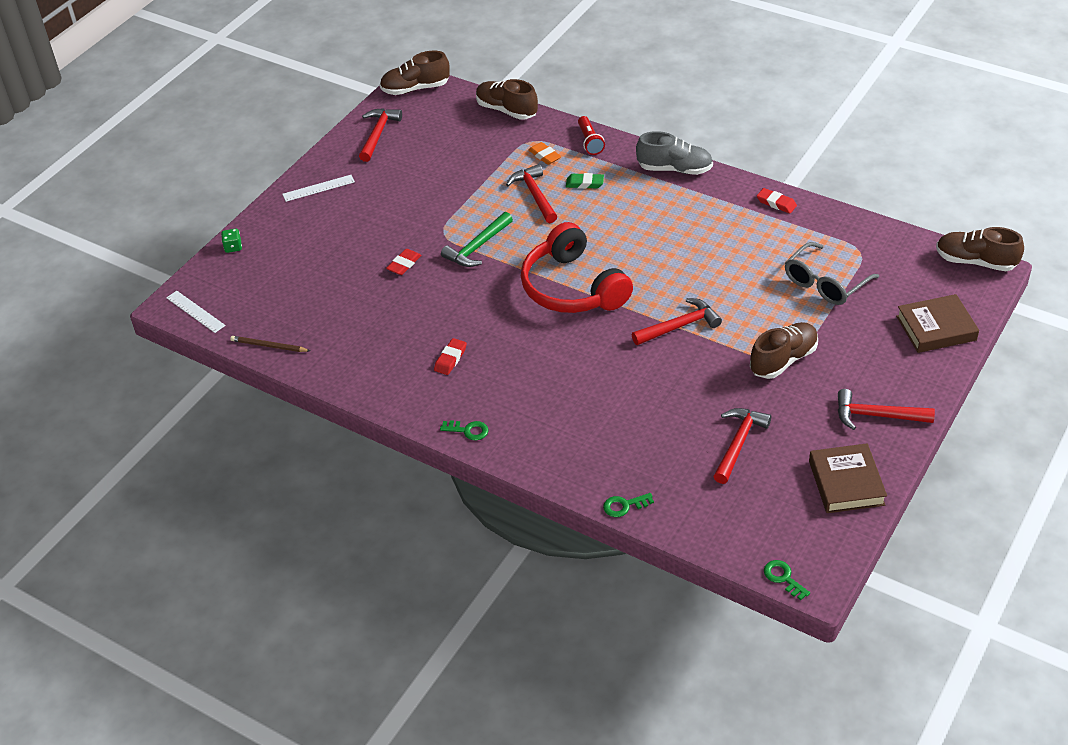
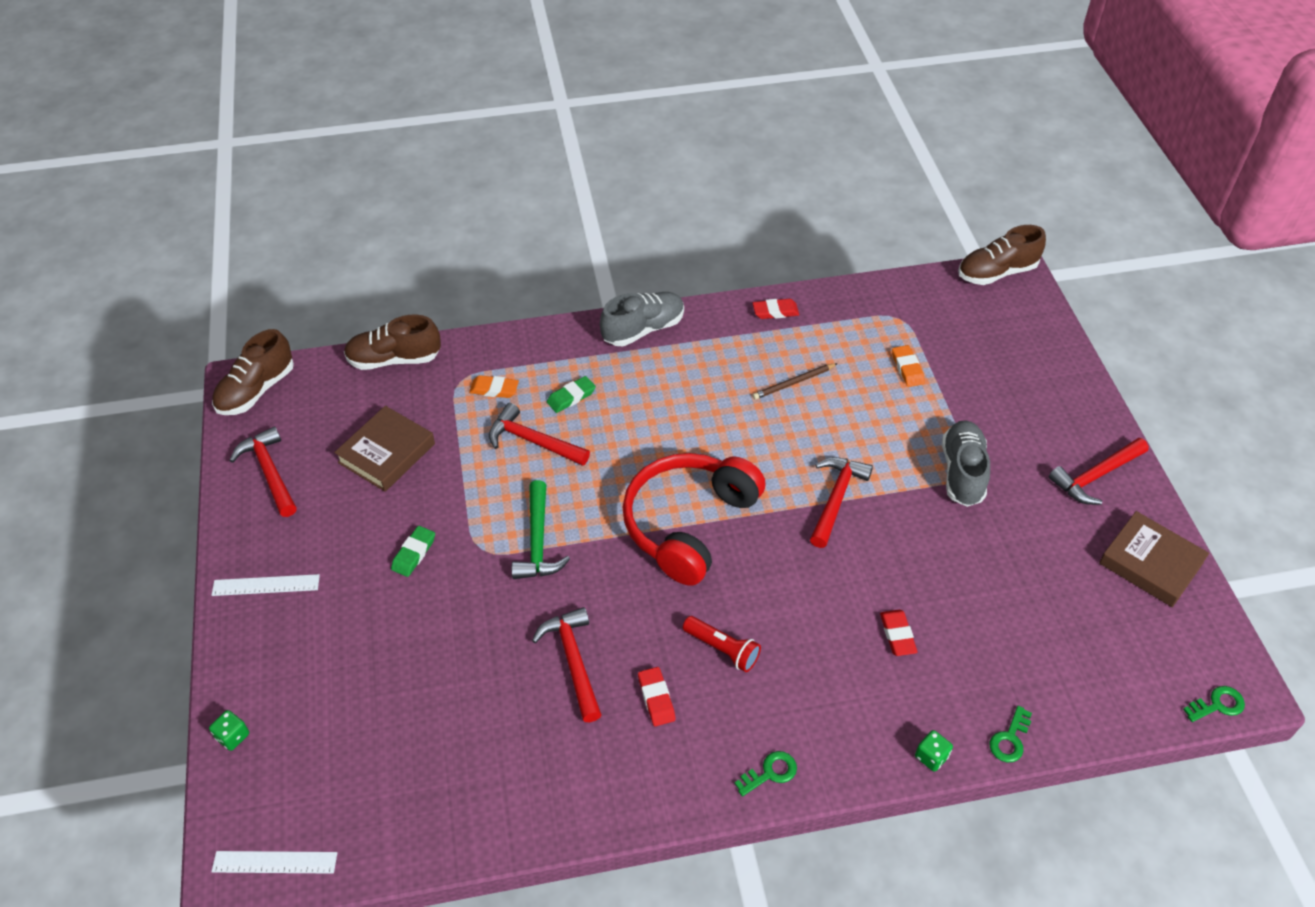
camera: 45 degrees left, 5 degrees up
brown pencil [230,336,310,352] -> brown pencil moved to [753,363,838,399]
white ruler [282,175,355,202] -> white ruler turned 60 degrees clockwise [212,574,320,596]
red eraser [386,249,422,275] -> red eraser moved to [880,610,917,656]
red headphones [521,222,633,313] -> red headphones turned 105 degrees clockwise [623,453,765,586]
red flashlight [578,116,605,155] -> red flashlight moved to [683,616,761,672]
red hammer [713,408,771,484] -> red hammer moved to [532,607,601,722]
brown shoe [750,322,818,379] -> grey shoe [942,420,990,507]
green key [764,560,810,600] -> green key turned 150 degrees clockwise [1183,686,1245,722]
grey glasses [785,242,879,305] -> orange eraser [892,345,925,387]
brown book [896,294,979,353] -> brown book moved to [334,406,435,492]
none -> green eraser [391,526,435,577]
none -> green dice [915,730,953,772]

